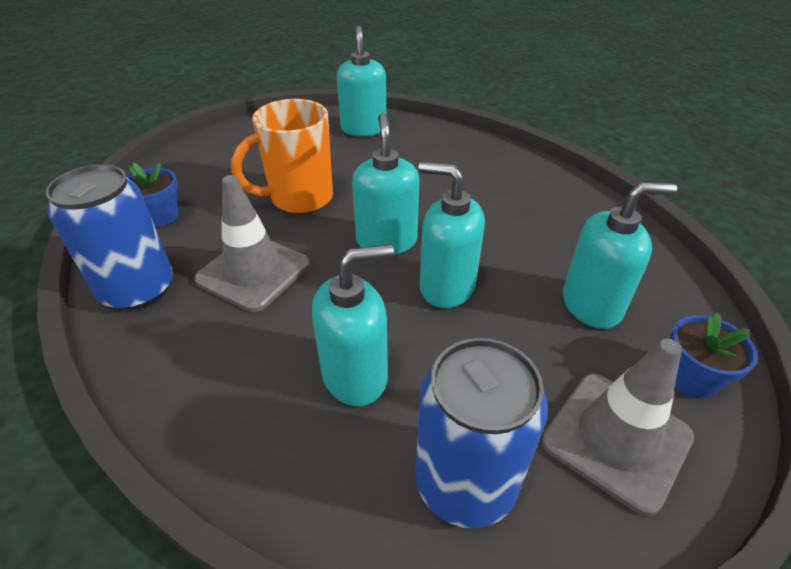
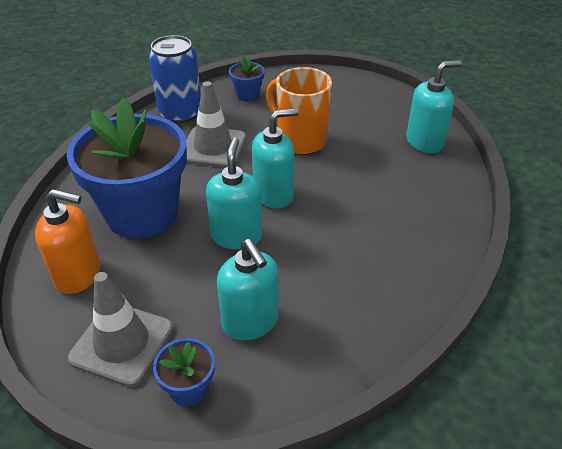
camera: 70 degrees right, 0 degrees up
turquoise soap dispenser [312,244,394,406] -> blue flower pot [67,98,187,239]
blue can [415,338,548,528] -> orange soap dispenser [35,189,101,294]

